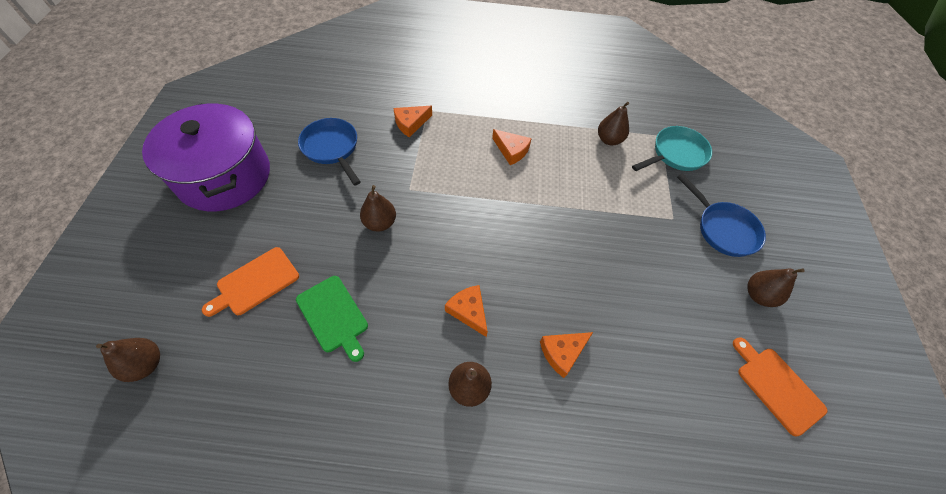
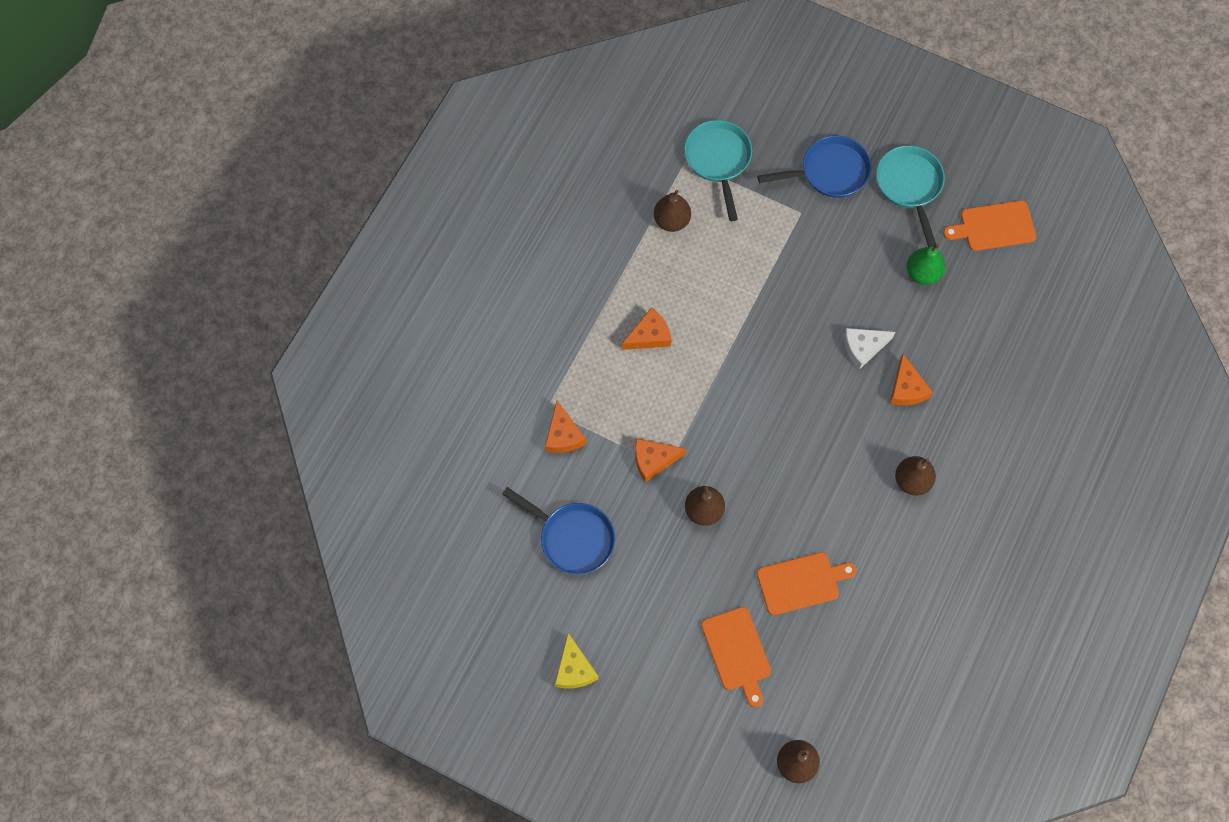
camera: 65 degrees left, 10 degrees up
purple pot [142,103,270,212] -> yellow cheese [555,633,598,688]
green cutting board [296,276,368,362] -> orange cutting board [757,552,857,615]
blue pan [298,118,361,186] -> blue pan turned 135 degrees counterclockwise [502,487,615,575]
orange cheese [445,285,488,337] -> orange cheese moved to [635,438,686,482]
brown pear [748,268,804,307] -> turquoise pan [876,145,945,247]
none -> white cheese [844,328,895,370]
none -> green pear [907,243,945,285]

